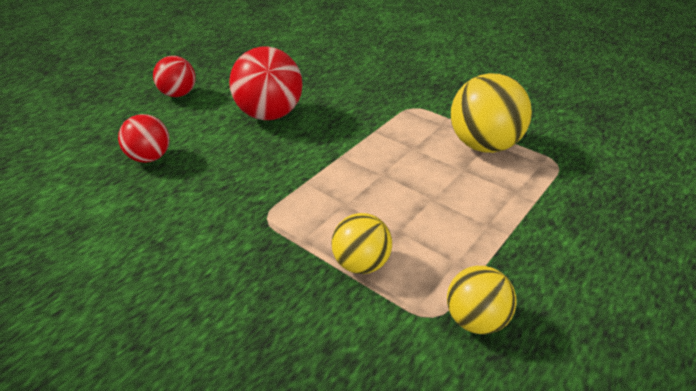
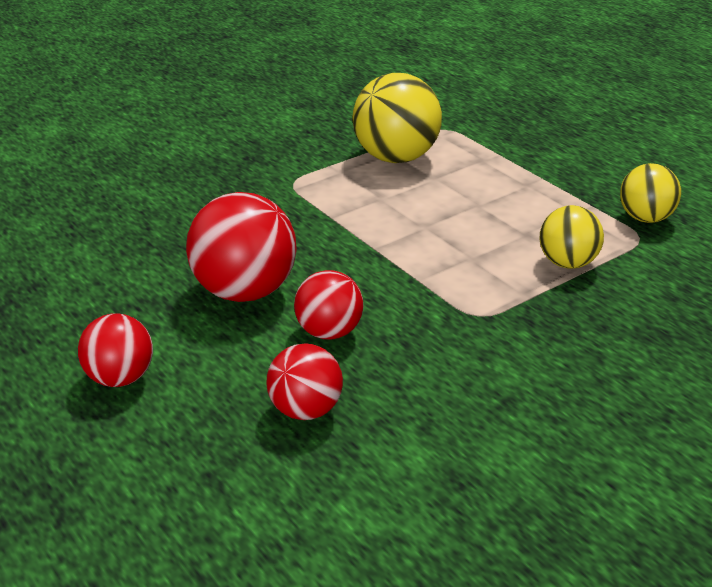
camera: 75 degrees left, 5 degrees down
none -> red ball [294,270,363,340]

